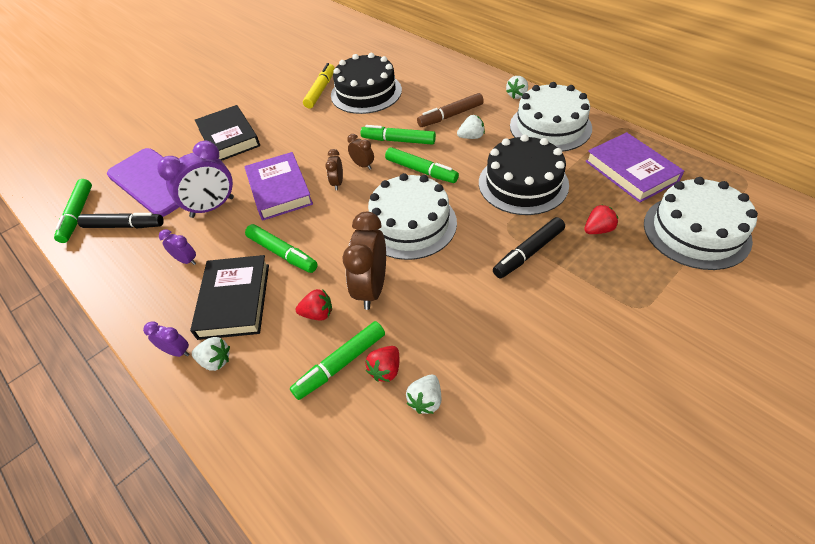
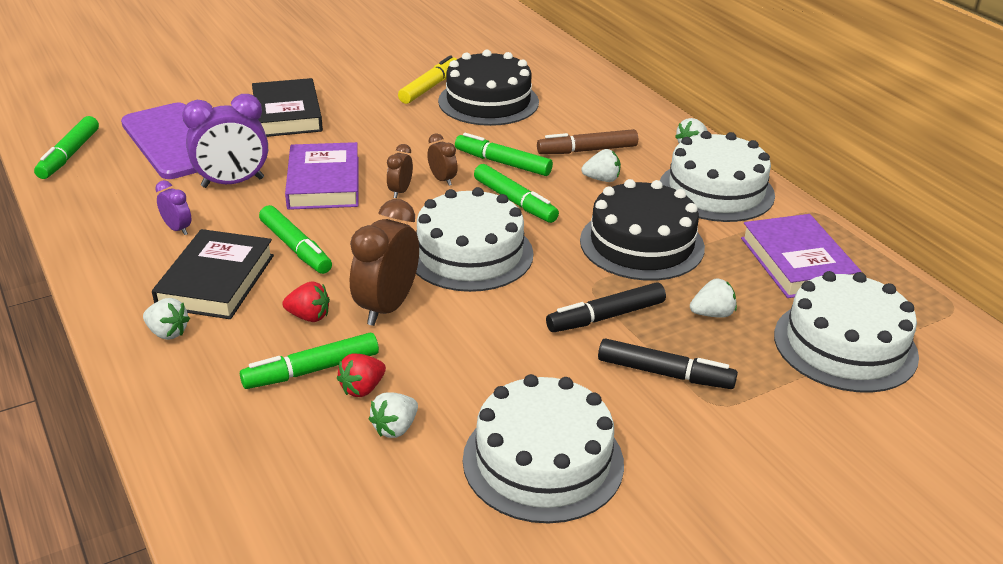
camera: 10 degrees right, 15 degrees down
black marker [77,213,164,228] -> black marker moved to [598,338,738,389]
purple clock [143,321,189,357] -> none
red strawberry [584,204,618,234] -> white strawberry [690,279,737,318]
none -> white cake [463,374,624,523]

